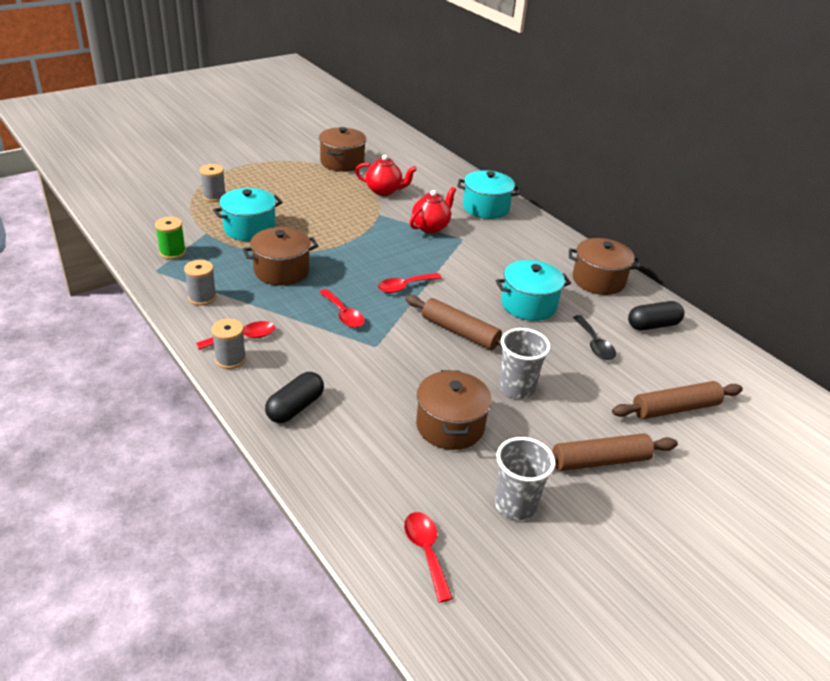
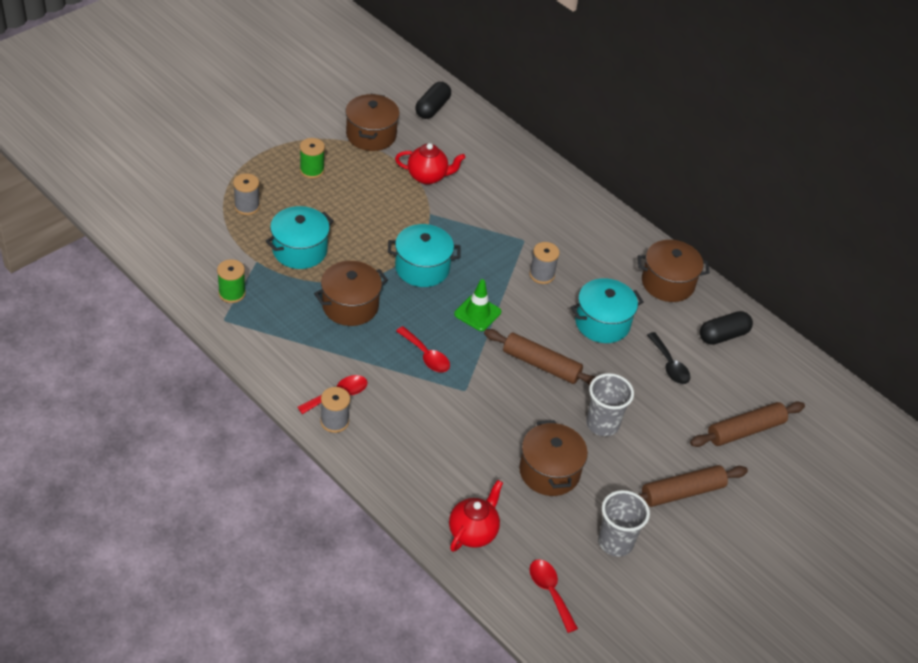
camera: 10 degrees left, 10 degrees up
grey spool [184,260,217,306] -> grey spool moved to [529,242,560,284]
black capsule [265,372,324,423] -> black capsule moved to [415,82,451,119]
red spoon [378,273,442,293] -> green traffic cone [454,279,501,331]
red teapot [410,187,456,233] -> red teapot moved to [449,480,503,552]
turquoise pot [457,170,520,219] -> turquoise pot moved to [388,224,461,287]
none -> green spool [300,138,325,179]

